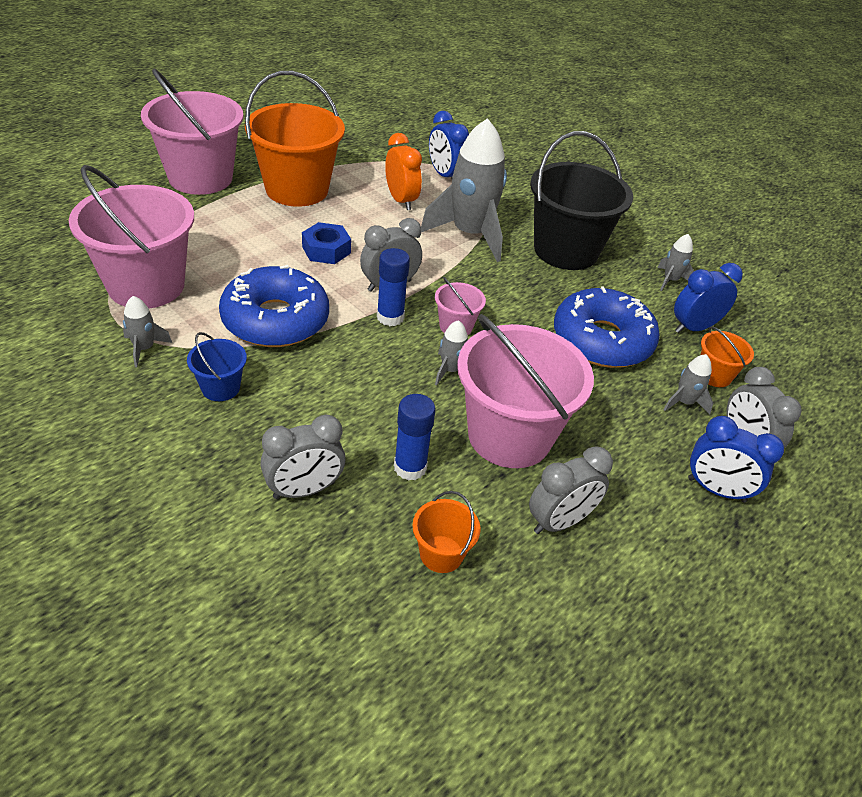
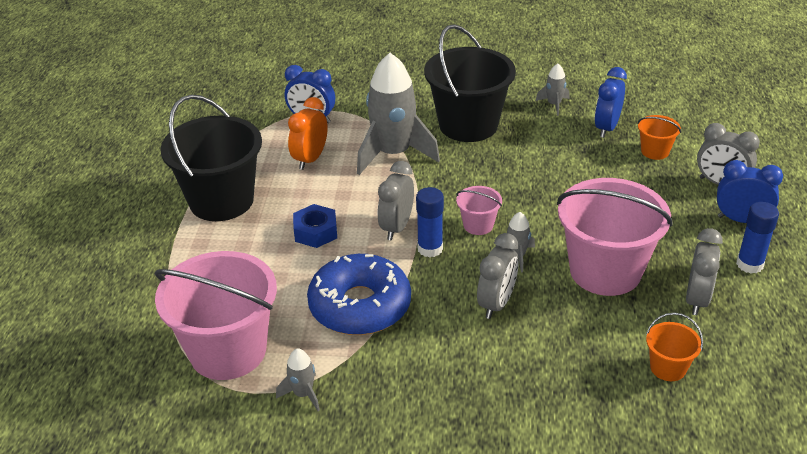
camera: 35 degrees left, 5 degrees down
pink bucket [141,69,244,195] -> none
blue bucket [187,332,247,401] -> none
orange bucket [245,71,345,207] -> black bucket [160,94,262,221]
grey clock [260,415,346,499] -> grey clock moved to [477,233,519,319]
orange clock [385,133,422,210] -> orange clock turned 90 degrees counterclockwise [288,97,328,170]
blue glue stick [394,394,436,481] -> blue glue stick moved to [736,202,779,274]
blue donut [554,286,660,368] -> none
grey rocket [663,354,713,415] -> none
blue clock [688,416,784,502] -> blue clock turned 150 degrees counterclockwise [717,160,783,223]

